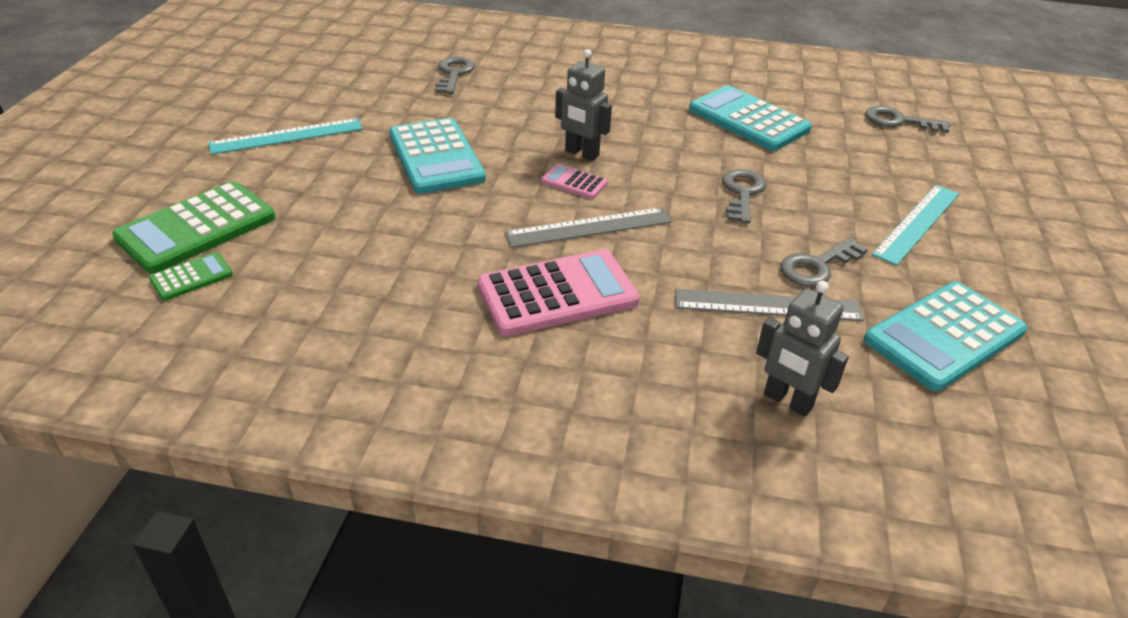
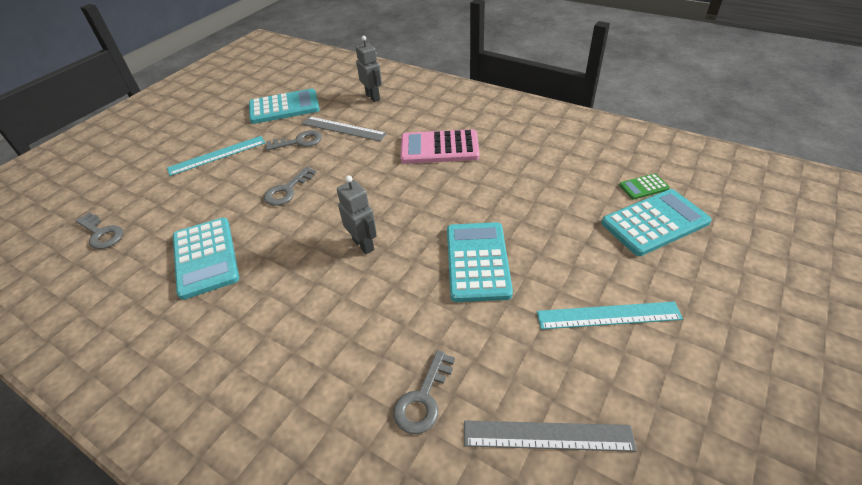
camera: 155 degrees left, 5 degrees up
green calculator [112,181,275,274] -> turquoise calculator [601,189,712,256]
grey ruler [505,208,671,248] -> grey ruler moved to [464,420,637,452]
pink calculator [541,164,608,199] -> none

